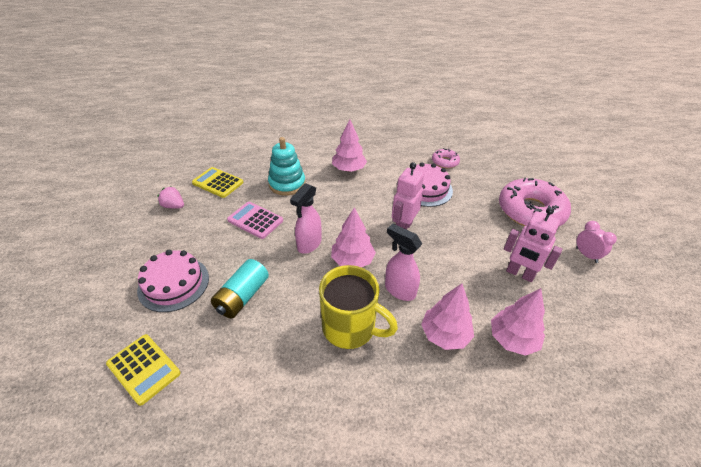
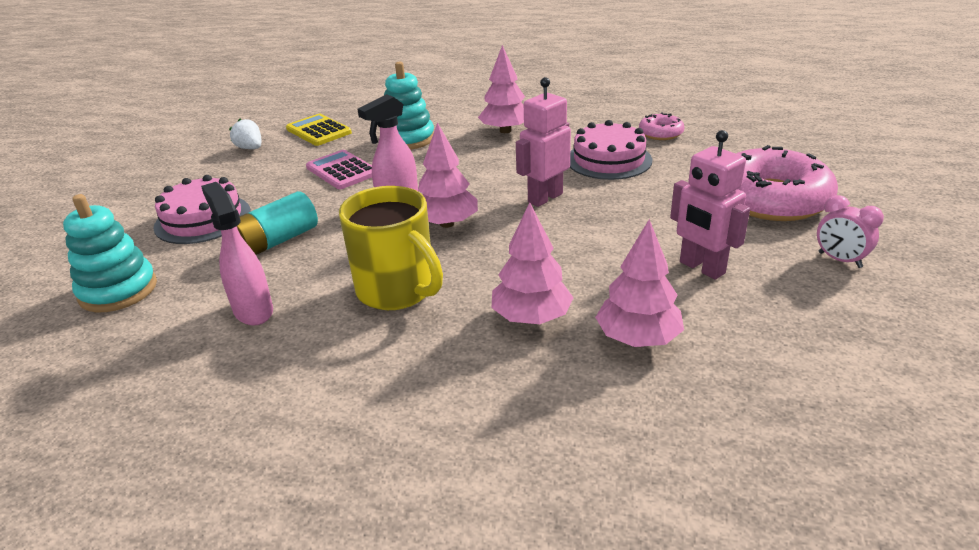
camera: 20 degrees right, 10 degrees down
yellow calculator [106,334,181,406] -> turquoise stacking toy [63,194,157,312]
pink strawberry [157,186,184,209] -> white strawberry [229,119,261,149]
pink spray bottle [385,224,422,301] -> pink spray bottle moved to [201,182,273,326]
pink clock [576,221,617,263] -> pink clock turned 150 degrees clockwise [817,195,884,268]

